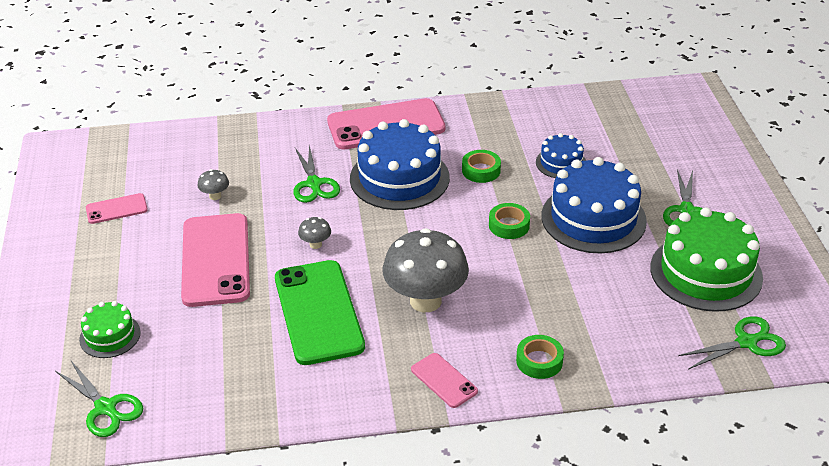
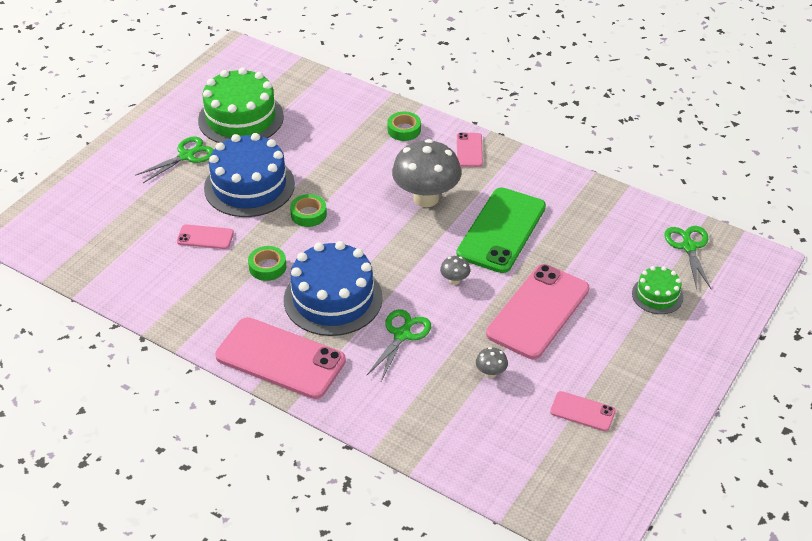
camera: 140 degrees left, 5 degrees up
blue cake [536,133,586,178] -> pink phone [177,224,234,249]
green scissors [678,316,786,369] -> none

